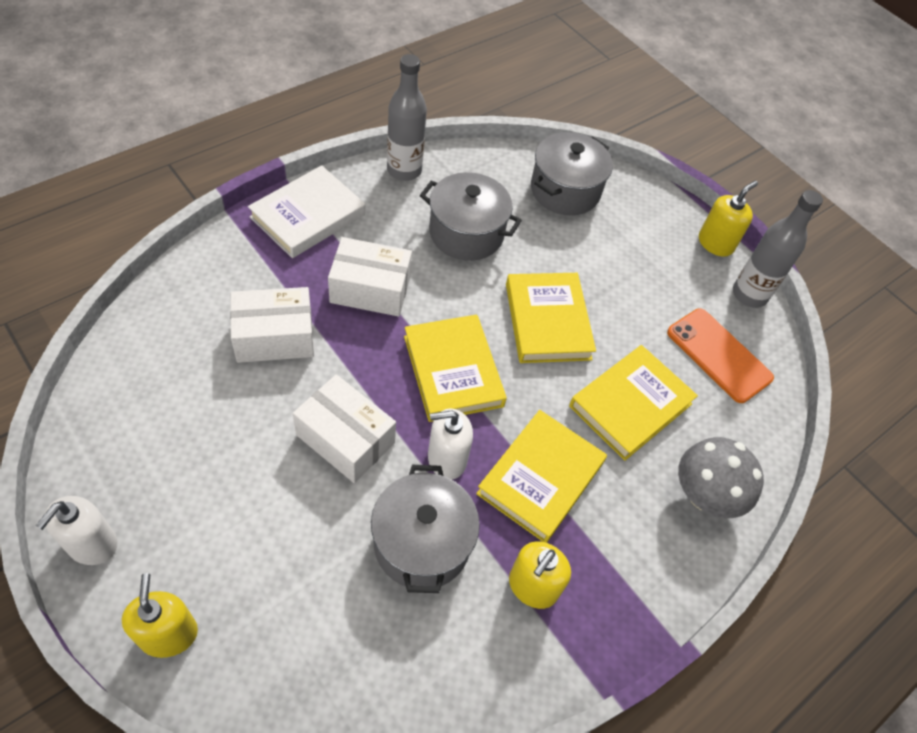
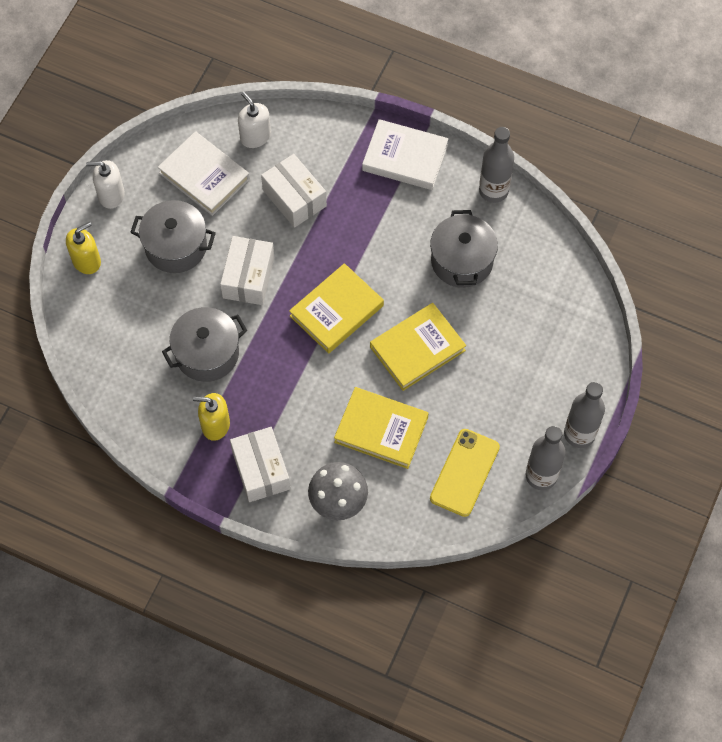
camera: 70 degrees right, 10 degrees up
white box [328,237,412,317] -> white box moved to [230,427,290,502]
white soap dispenser [428,409,473,480] -> white soap dispenser moved to [238,92,271,148]
yellow book [476,410,607,543] -> none
grey pot [531,132,613,215] -> grey pot moved to [130,200,216,273]
orange phone [667,309,774,403] -> yellow phone [430,429,500,517]
yellow soap dispenser [699,181,758,257] -> grey bottle [564,382,605,448]
none -> white book [158,131,250,216]

